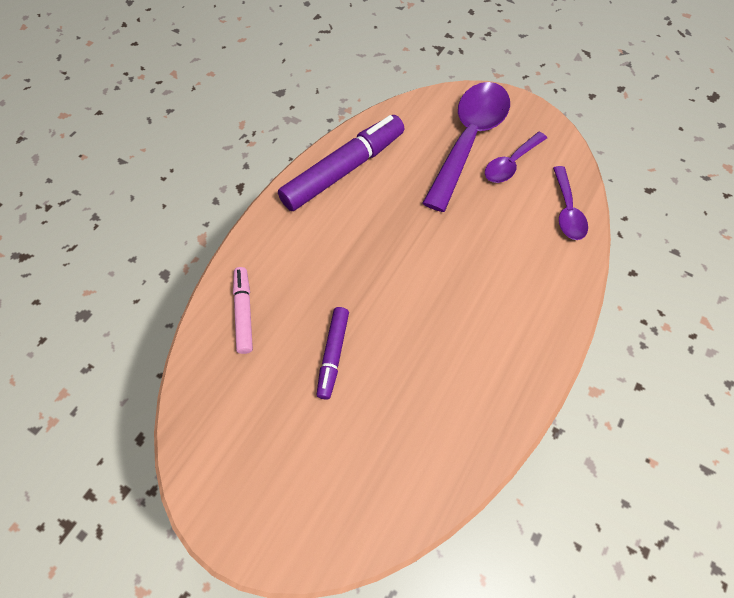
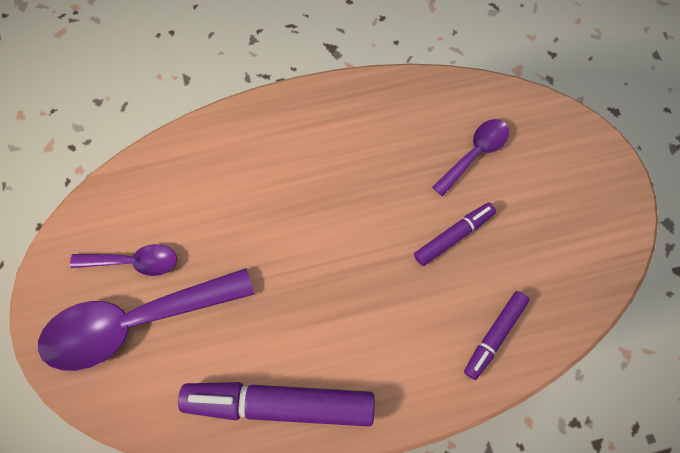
camera: 135 degrees left, 10 degrees up
pink marker [233,267,253,354] -> purple marker [464,291,530,380]
purple spoon [553,166,588,240] -> purple spoon moved to [432,119,509,196]

